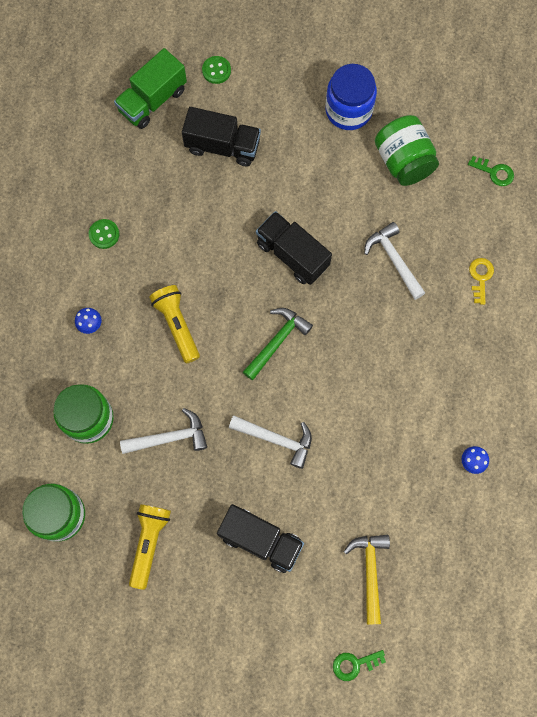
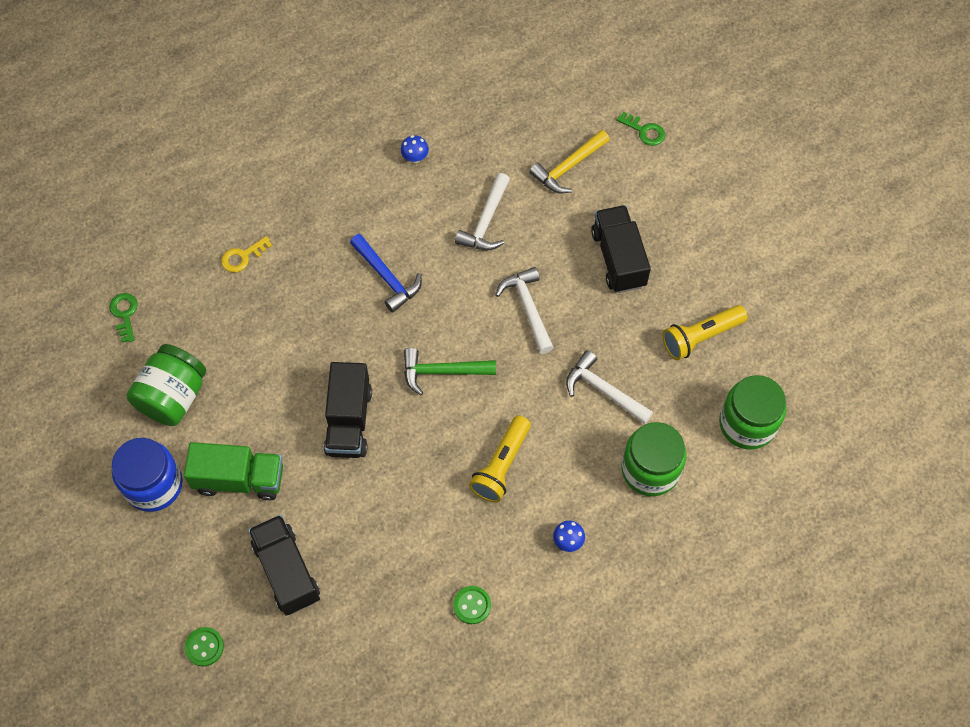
camera: 130 degrees left, 10 degrees down
green truck [114,48,187,129] -> green truck moved to [184,442,283,501]
white hammer [364,222,425,300] -> white hammer moved to [455,173,510,250]
none -> blue hammer [350,234,422,313]

